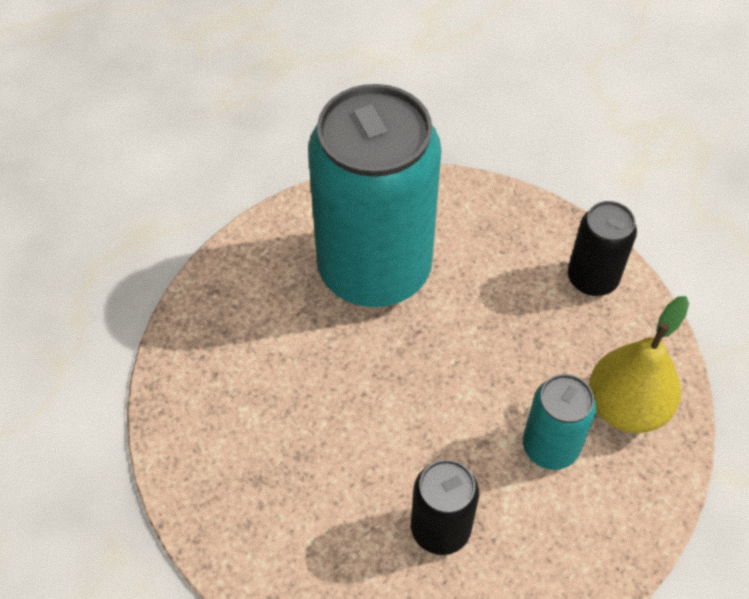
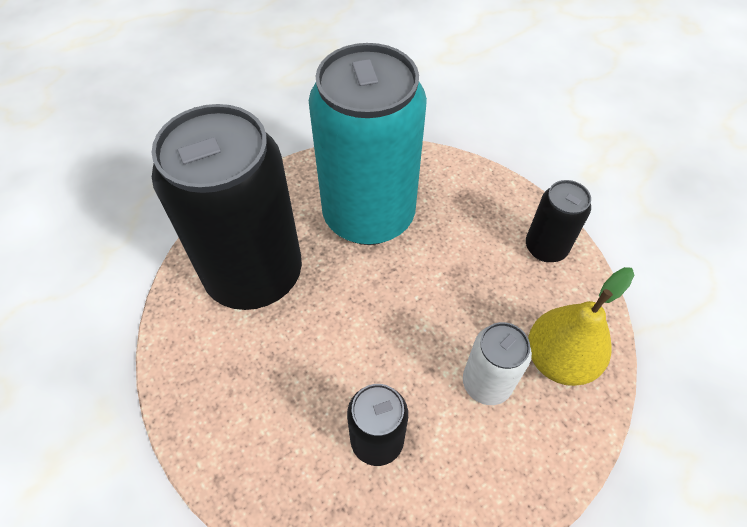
camera: 10 degrees right, 0 degrees up
turquoise can [523,374,596,470] -> white can [463,322,532,405]
none -> black can [151,104,302,310]

